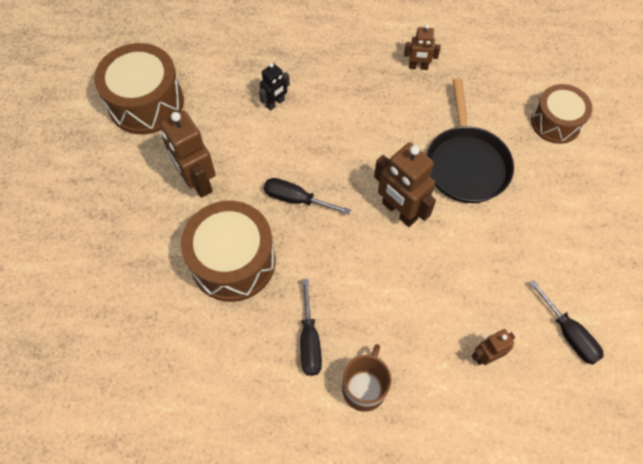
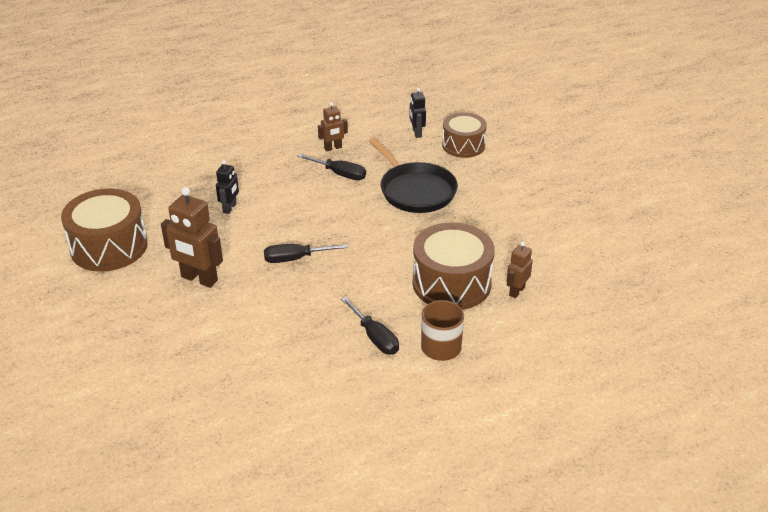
camera: 30 degrees left, 25 degrees down
brown drum [181,201,276,302] -> brown drum moved to [412,222,495,310]
brown robot [374,143,436,227] -> none
black screwdriver [529,280,604,365] -> black screwdriver moved to [297,154,366,180]
none -> black robot [409,88,426,138]

